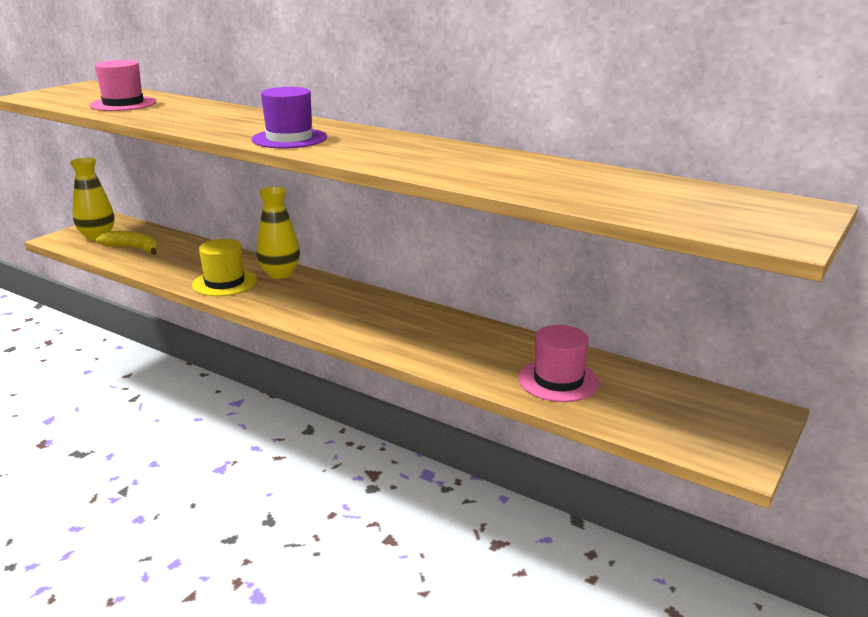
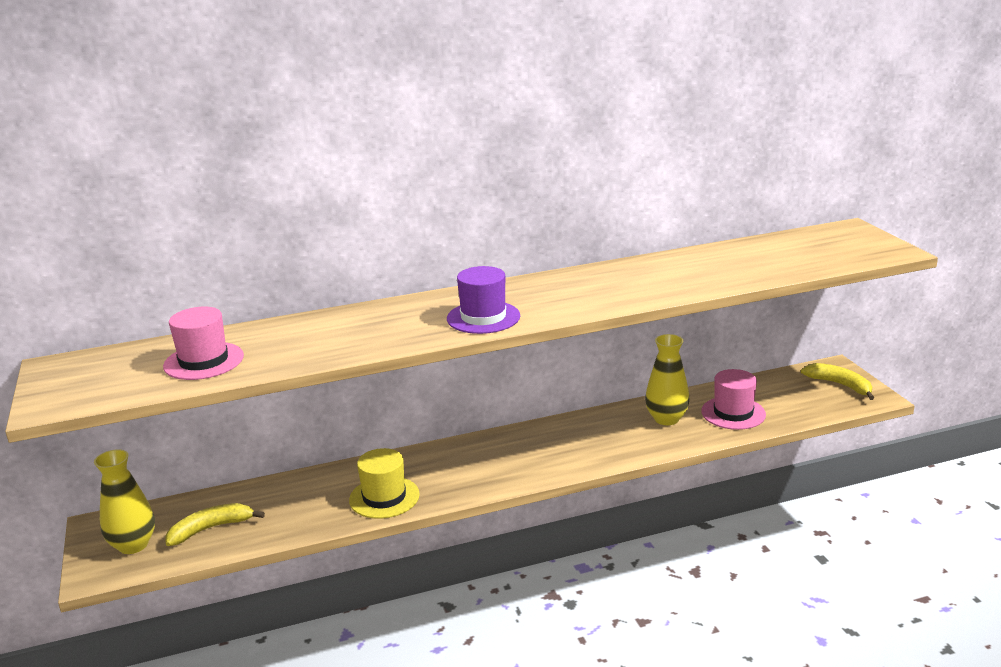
camera: 50 degrees left, 0 degrees up
yellow vase [256,187,300,279] -> yellow vase moved to [645,334,690,425]
none -> yellow banana [801,363,874,400]

